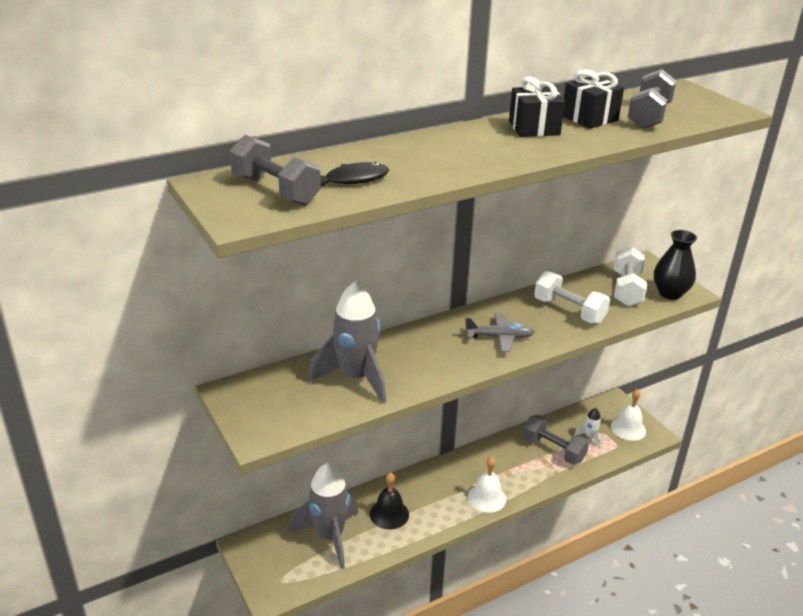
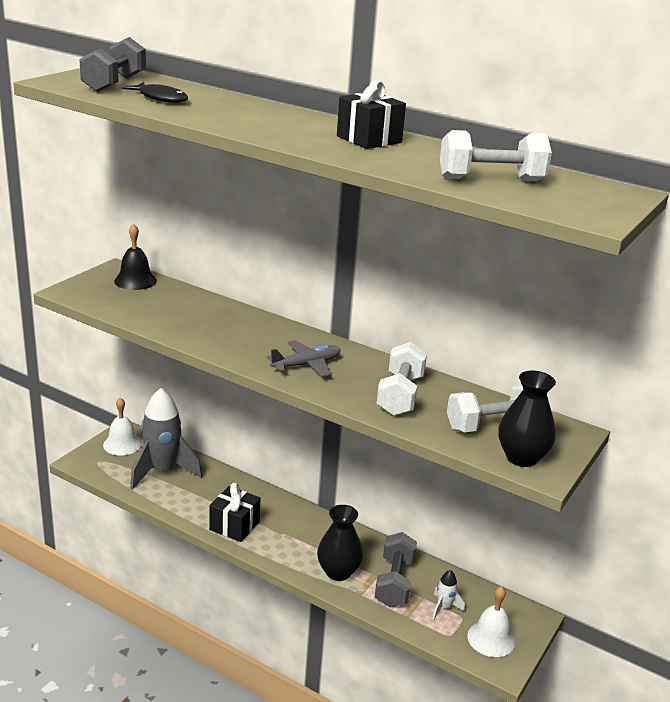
camera: 60 degrees right, 5 degrees down
grey rocket [308,281,386,404] -> none
black bell [370,472,409,529] -> black bell moved to [114,224,157,290]
grey plane [464,313,535,352] -> grey plane turned 90 degrees counterclockwise [267,340,341,377]
white bell [468,457,506,513] -> white bell moved to [103,397,142,455]
black gift [563,69,624,129] -> black gift moved to [209,483,261,542]
grey dumbbell [628,69,676,129] -> white dumbbell [440,130,552,181]
none -> black vase [317,505,363,581]

